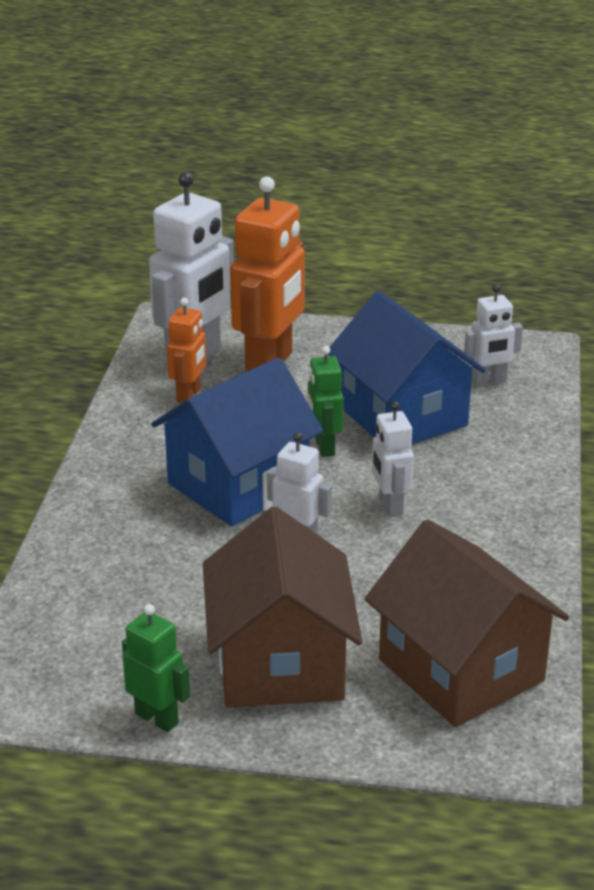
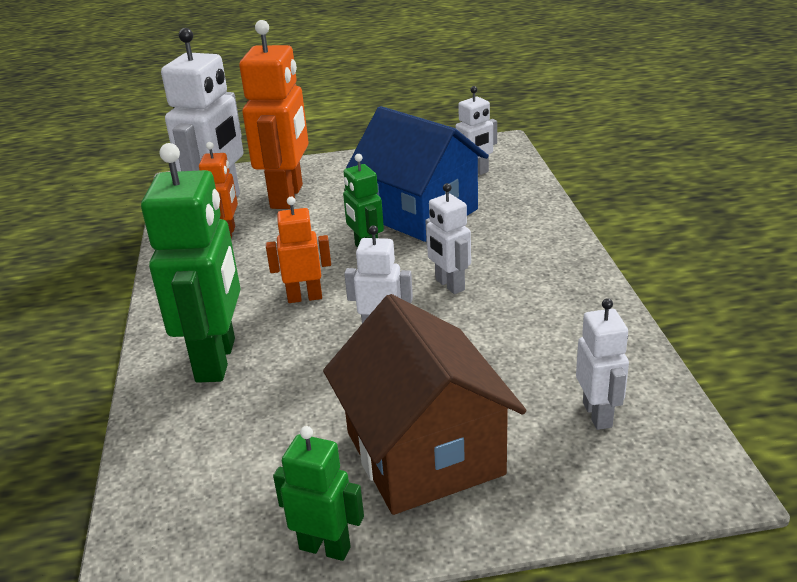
camera: 15 degrees left, 0 degrees up
blue house [151,357,323,526] -> orange robot [266,197,331,303]
brown house [365,519,569,727] -> white robot [576,298,629,430]
none -> green robot [141,143,241,383]

